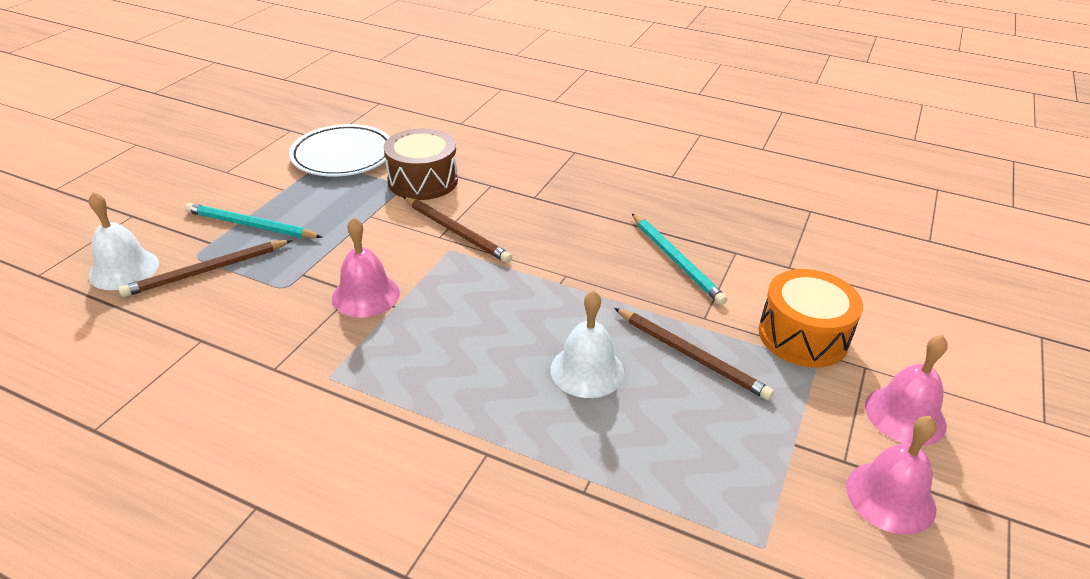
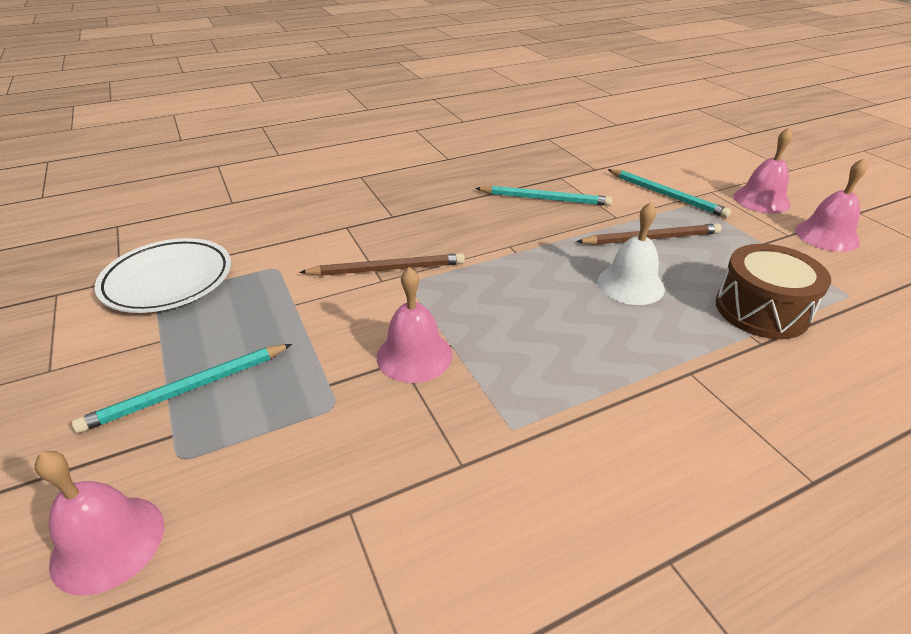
camera: 50 degrees left, 0 degrees up
white bell [89,192,159,290] -> pink bell [34,451,164,596]
brown pencil [118,240,292,297] -> none
brown drum [383,128,458,200] -> brown drum moved to [715,244,831,339]
orange drum [759,269,863,367] -> turquoise pencil [607,169,731,218]

